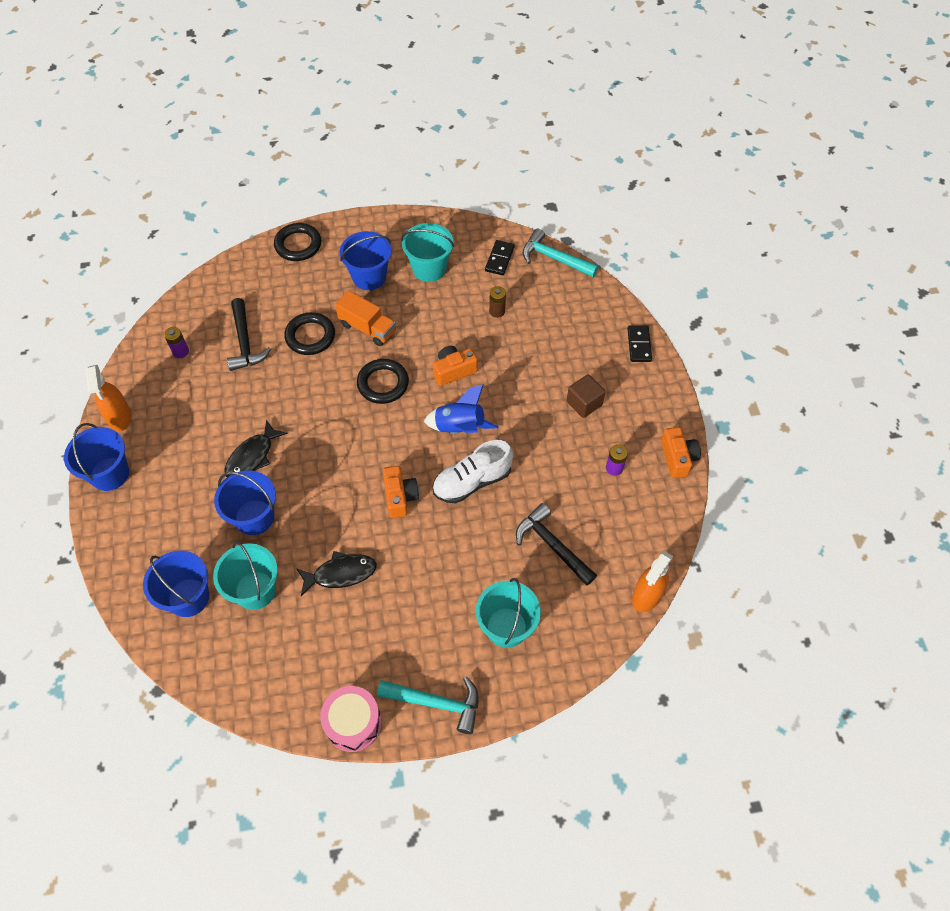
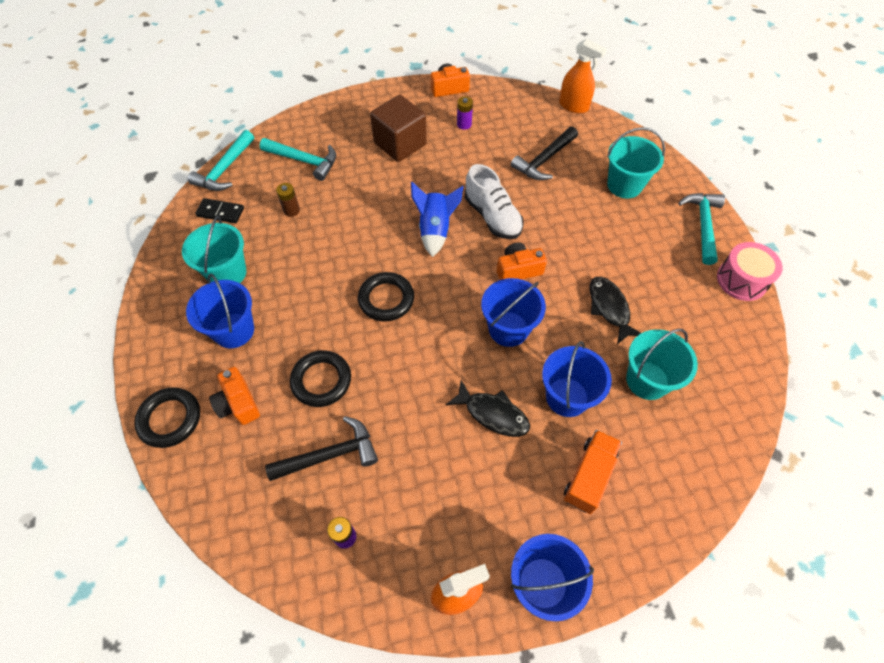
camera: 95 degrees left, 0 degrees up
blue bucket [143,551,209,617] -> blue bucket moved to [481,278,546,347]
orange truck [335,290,396,346] -> orange truck moved to [564,430,622,514]
orange camera [433,346,478,386] -> orange camera moved to [209,367,260,425]
brown cube [566,374,605,418] -> brown cube [370,95,427,162], size x1.62
black domino [627,325,652,362] -> none
none -> turquoise hammer [260,138,336,181]

